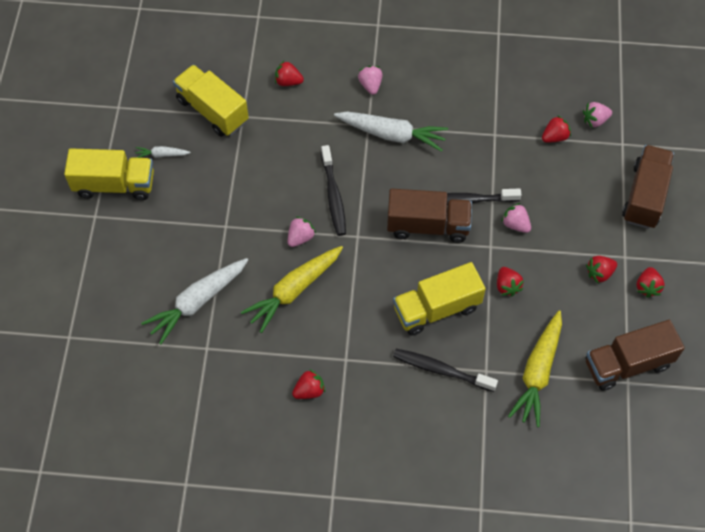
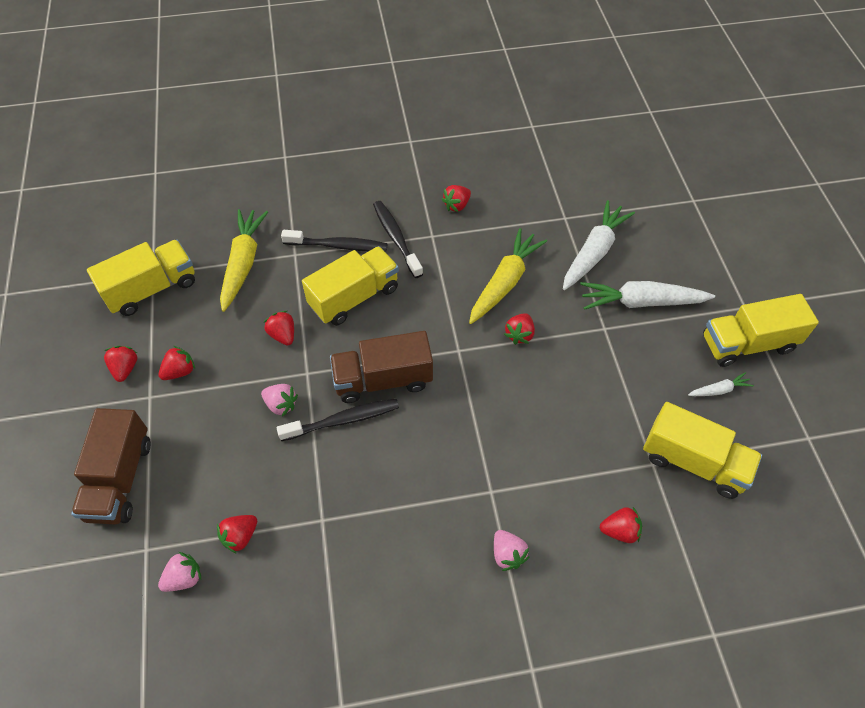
camera: 165 degrees right, 5 degrees down
pink strawberry [287,217,316,247] -> red strawberry [504,313,535,345]
black toothbrush [321,145,346,236] -> black toothbrush moved to [373,201,423,278]
white carrot [334,112,448,152] -> white carrot moved to [580,281,715,310]
brown truck [586,320,685,391] -> yellow truck [87,240,195,316]

